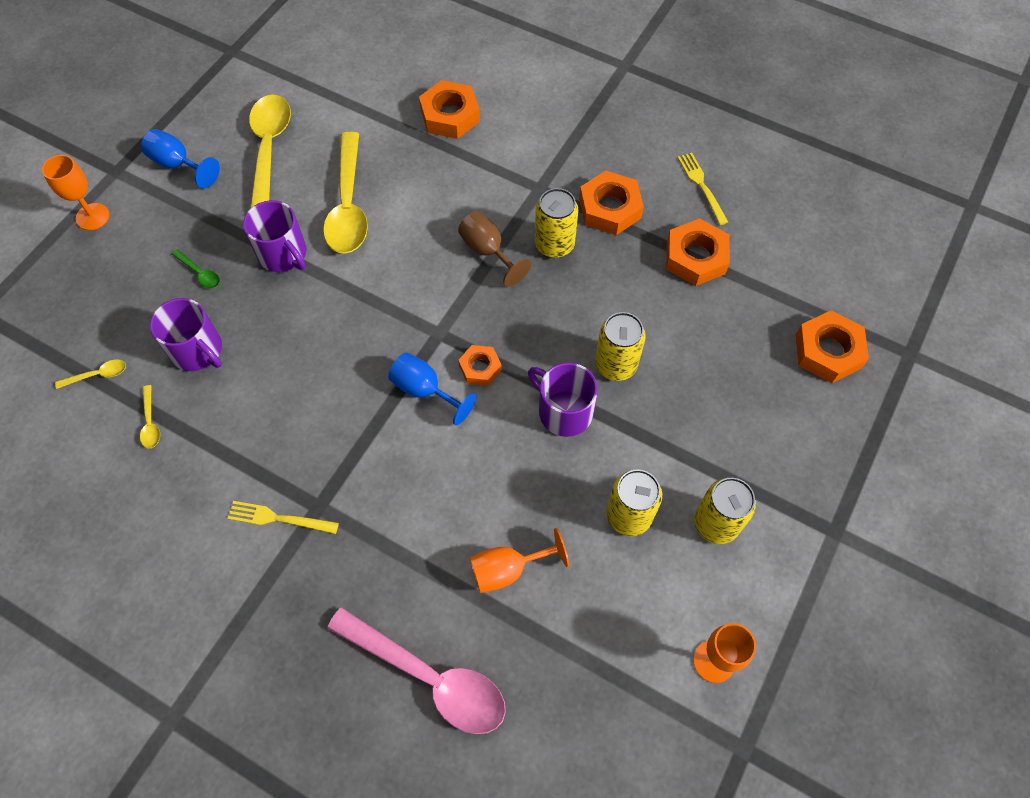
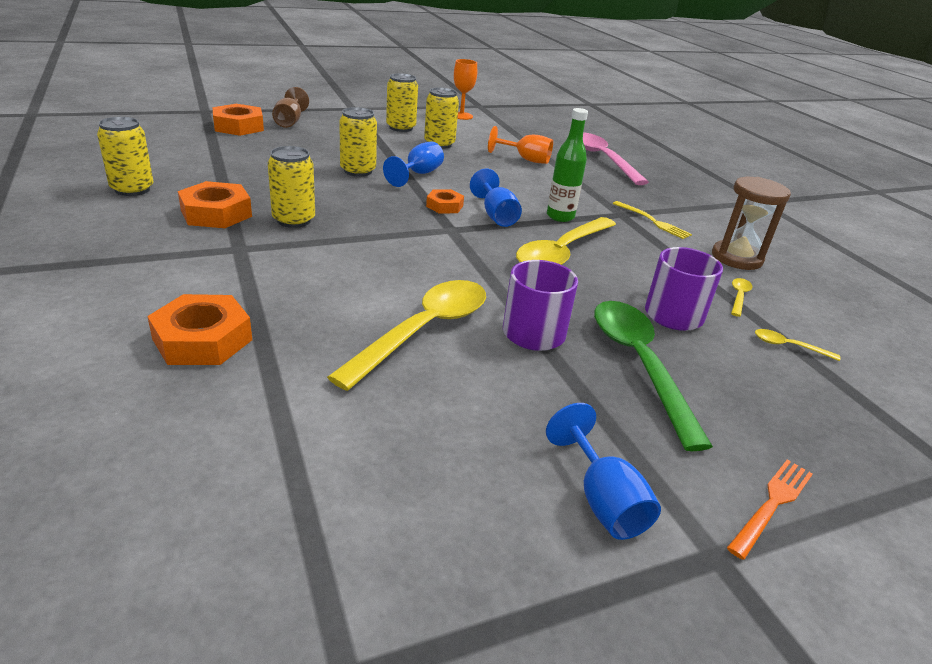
camera: 145 degrees left, 30 degrees down
orange goblet [42,155,109,230] -> orange fork [727,460,813,560]
green spoon [172,249,220,288] -> green spoon [594,301,713,451], size x2.45
yellow spoon [249,95,291,209] -> yellow spoon moved to [516,217,616,265]
brown goblet [458,211,531,287] -> brown goblet moved to [272,87,309,128]
purple mug [528,363,598,437] -> blue goblet [383,141,444,187]
orange nut [666,218,730,286] -> none
yellow fork [678,153,728,225] -> yellow can [97,117,153,196]
none -> green bottle [547,108,588,222]
none -> brown hourglass [712,177,791,270]

